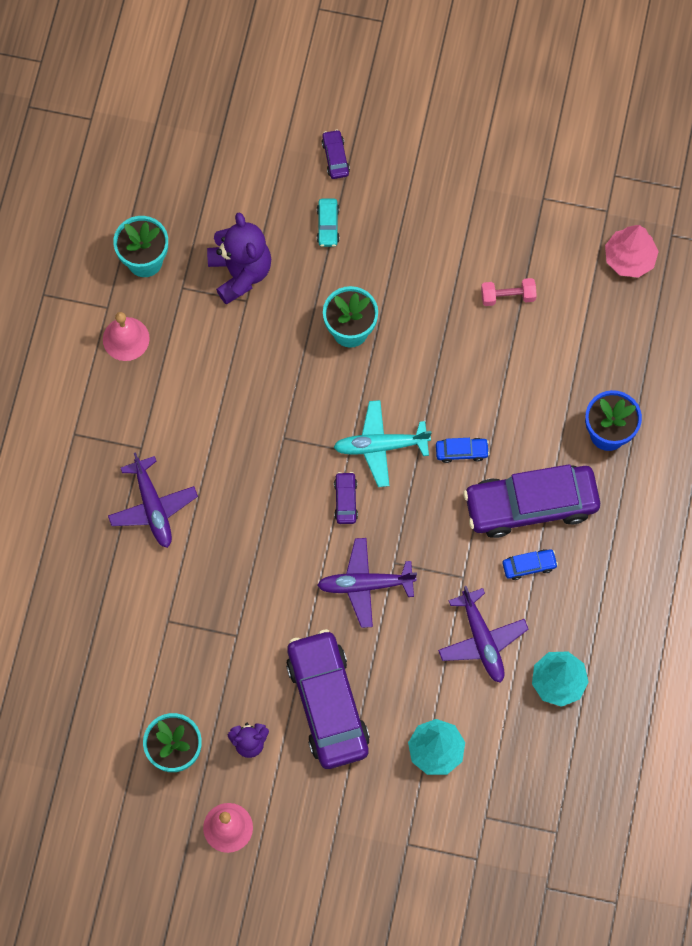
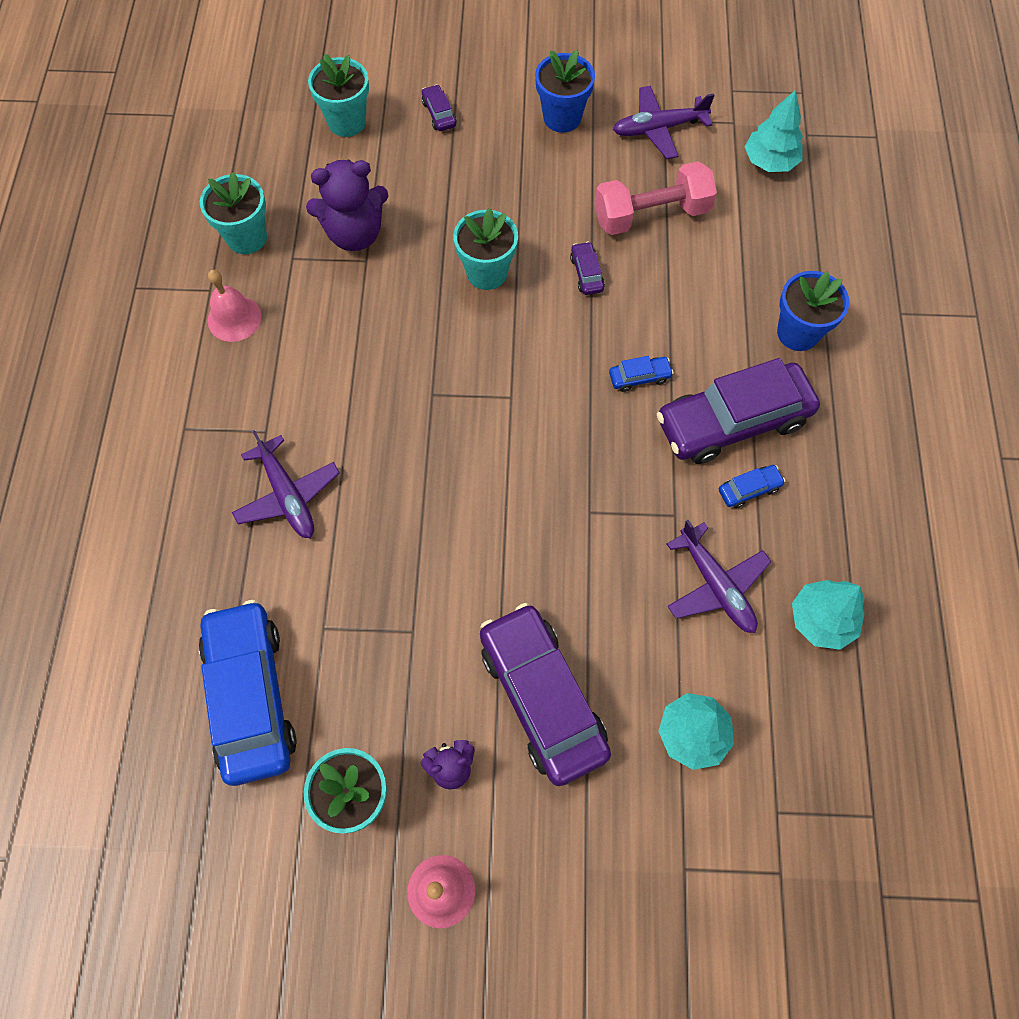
camera: 10 degrees left, 5 degrees down
purple teddy bear [207,212,271,305] -> purple teddy bear turned 105 degrees clockwise [306,160,388,251]
turquoise car [317,199,339,247] -> none
purple plane [317,538,417,628] -> purple plane moved to [613,86,715,159]
turquoise plane [334,400,431,487] -> none
purple car [334,472,358,524] -> purple car moved to [570,241,605,295]
pink dumbbell [481,278,537,306] -> pink dumbbell [595,161,717,235], size x1.90
pink tree [605,225,659,278] -> turquoise tree [745,90,803,172]
none -> blue car [199,600,297,786]
none -> turquoise flower pot [308,54,369,137]
none -> blue flower pot [535,50,595,133]

